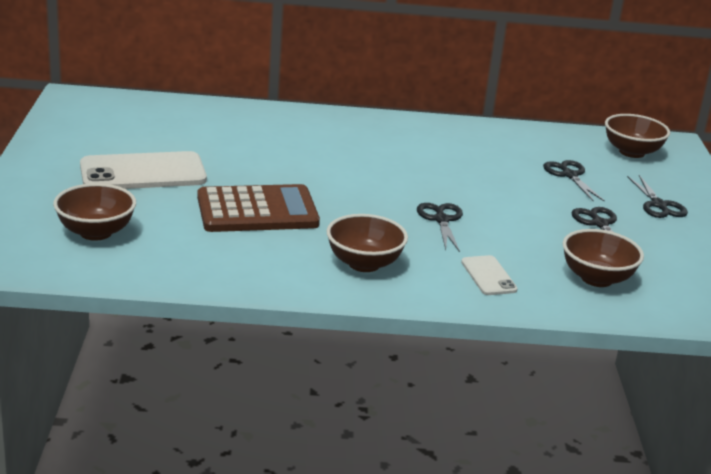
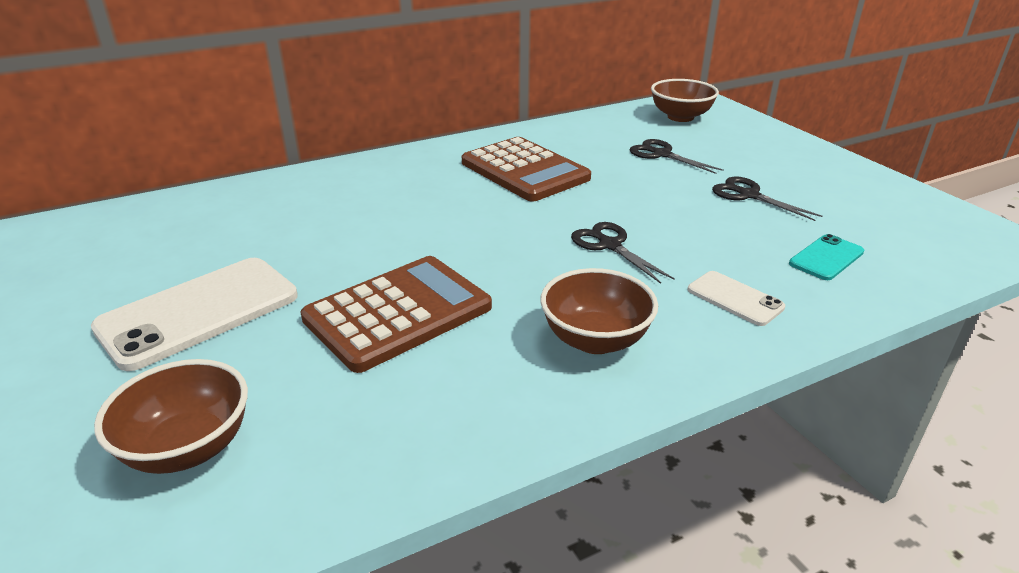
camera: 25 degrees left, 5 degrees up
brown bowl [563,229,644,287] -> turquoise phone [789,234,864,280]
black scissors [627,175,688,218] -> none
none -> brown calculator [462,137,591,201]

